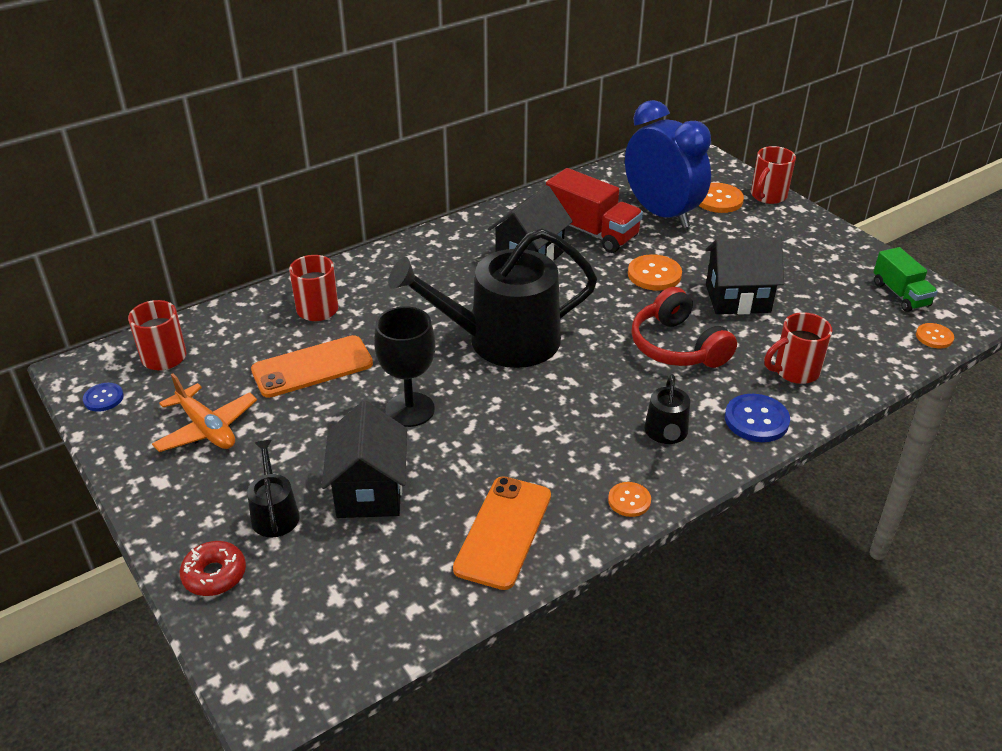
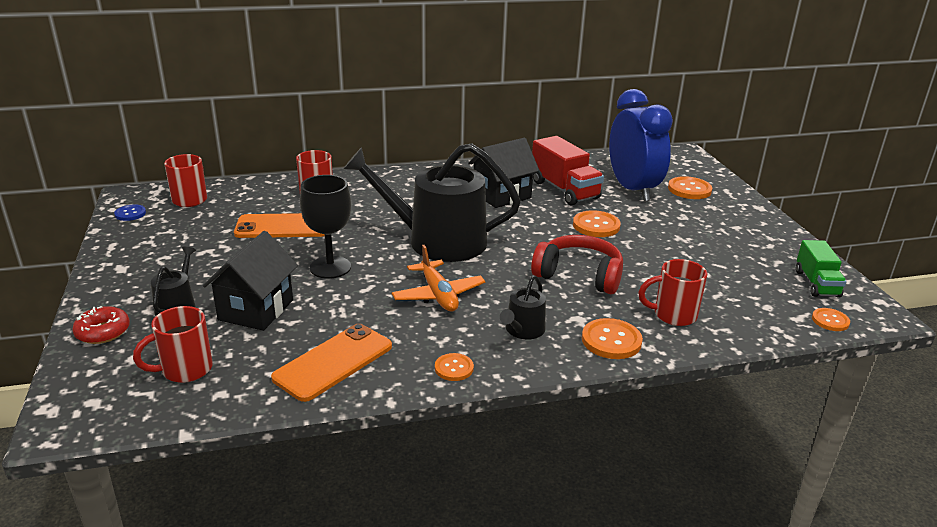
camera: 20 degrees right, 10 degrees down
orange plane [152,373,257,452] -> orange plane moved to [392,245,486,311]
red headphones [631,287,737,368] -> red headphones turned 120 degrees clockwise [531,235,623,294]
black house [706,237,784,315] -> none
blue button [725,394,790,442] -> orange button [582,318,643,359]
red mug [751,146,796,204] -> red mug moved to [133,306,213,383]

